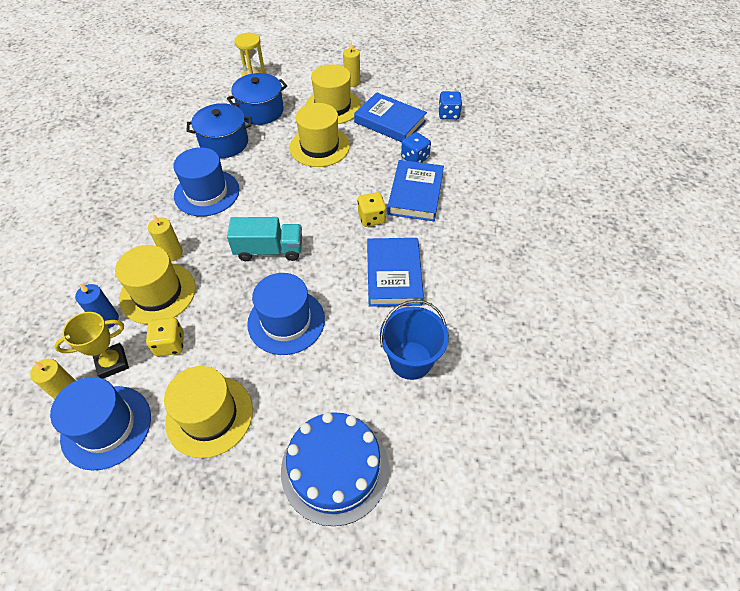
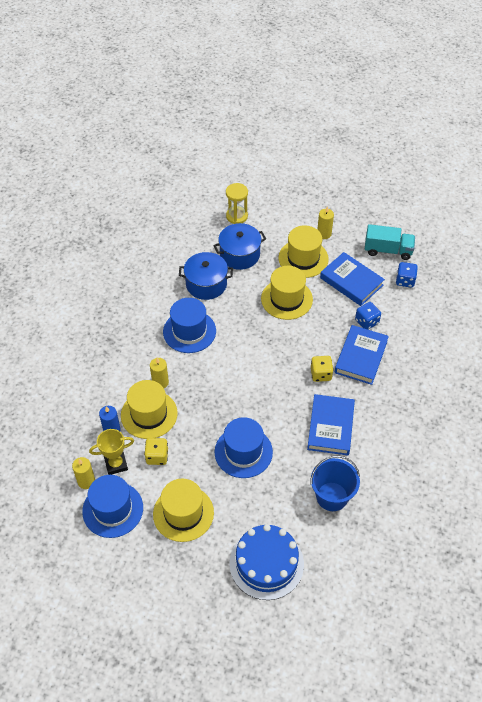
camera: 10 degrees right, 0 degrees up
turquoise truck [227,217,302,261] -> turquoise truck moved to [365,224,415,260]

